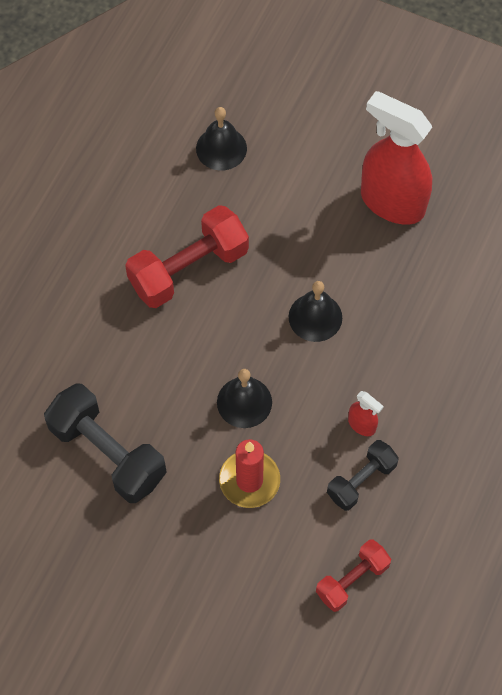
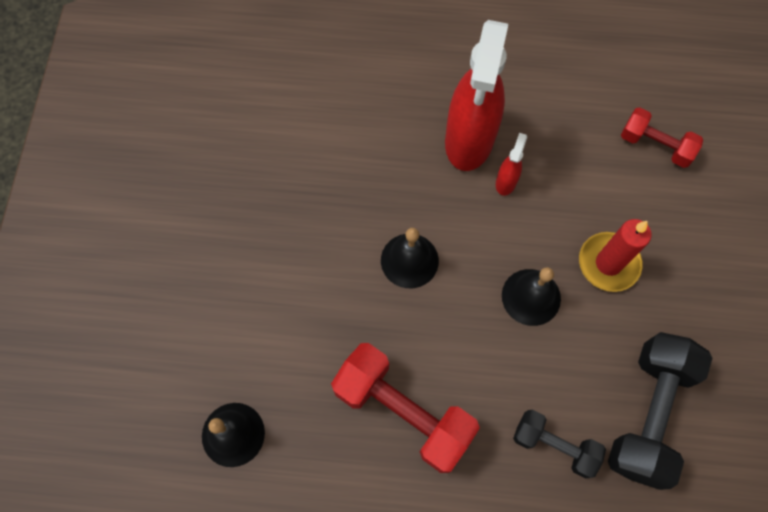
camera: 110 degrees left, 5 degrees up
black dumbbell [327,440,399,511] -> black dumbbell moved to [513,409,606,479]
red spray bottle [361,91,432,225] -> red spray bottle moved to [445,20,508,171]

